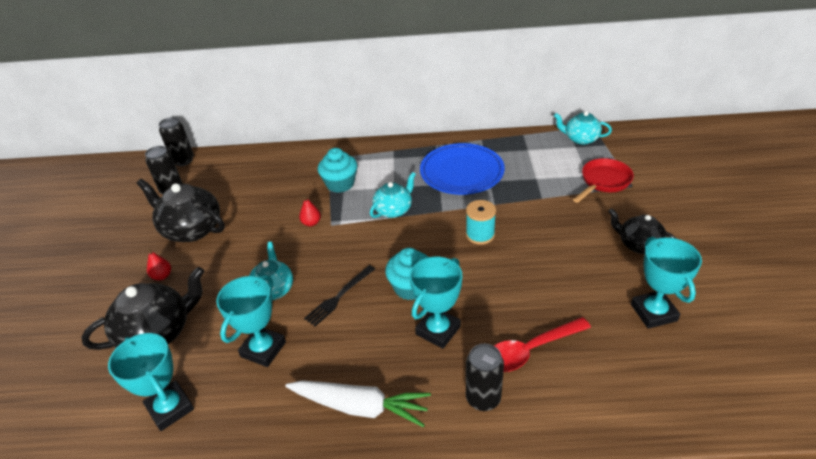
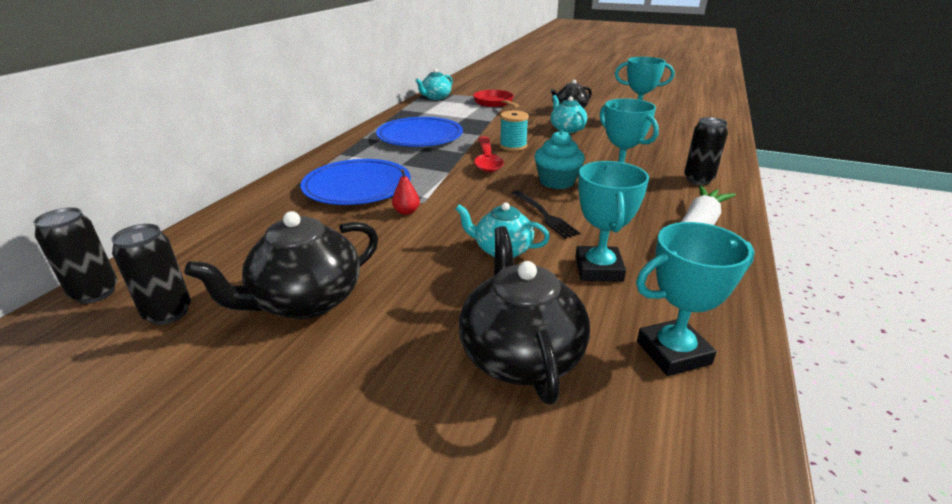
camera: 70 degrees left, 10 degrees down
red pear [147,248,171,280] -> none
turquoise trophy [216,275,286,367] -> turquoise trophy turned 45 degrees clockwise [575,161,649,282]
turquoise cupcake [318,148,357,193] -> blue plate [301,159,411,205]
turquoise teapot [370,172,416,218] -> turquoise teapot moved to [551,95,587,133]
red spoon [494,317,591,372] -> red spoon moved to [474,136,504,173]

